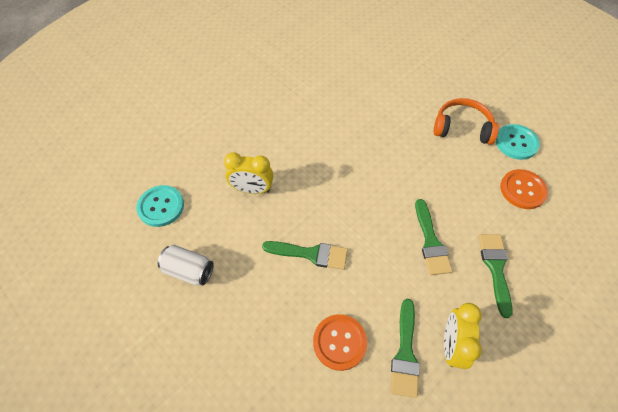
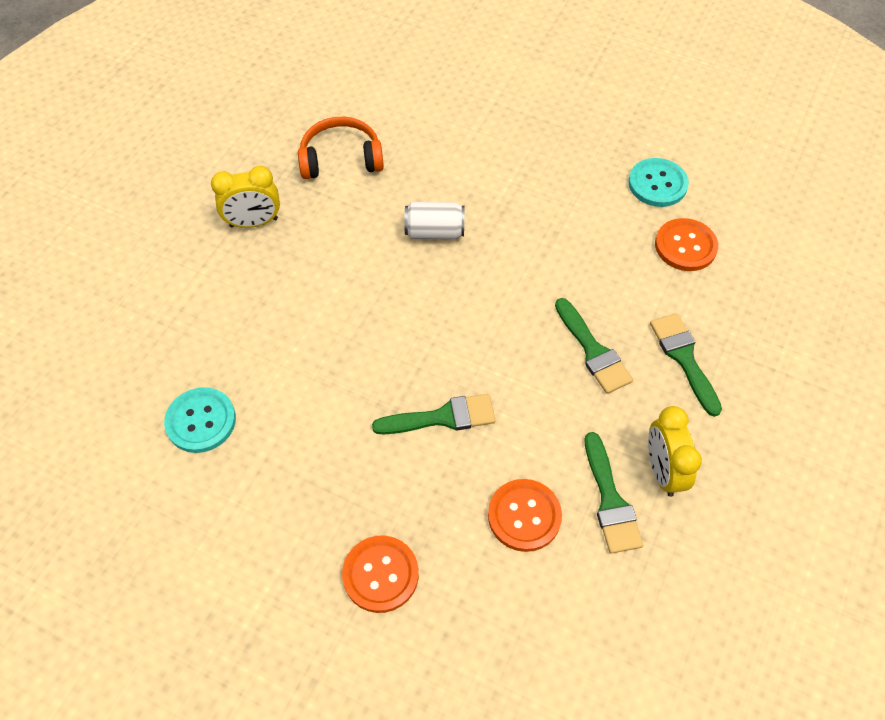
camera: 20 degrees left, 0 degrees up
white can [158,245,214,285] -> white can moved to [404,202,464,239]
yellow clock [224,152,273,194] -> yellow clock moved to [211,166,280,228]
orange headphones [434,98,499,145] -> orange headphones moved to [298,117,384,179]
none -> orange button [342,535,419,613]

